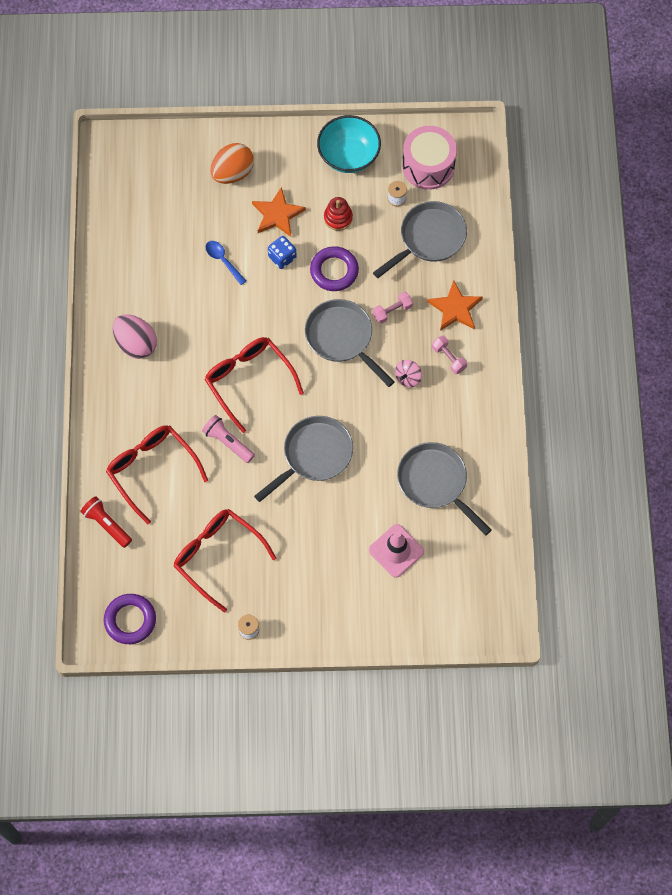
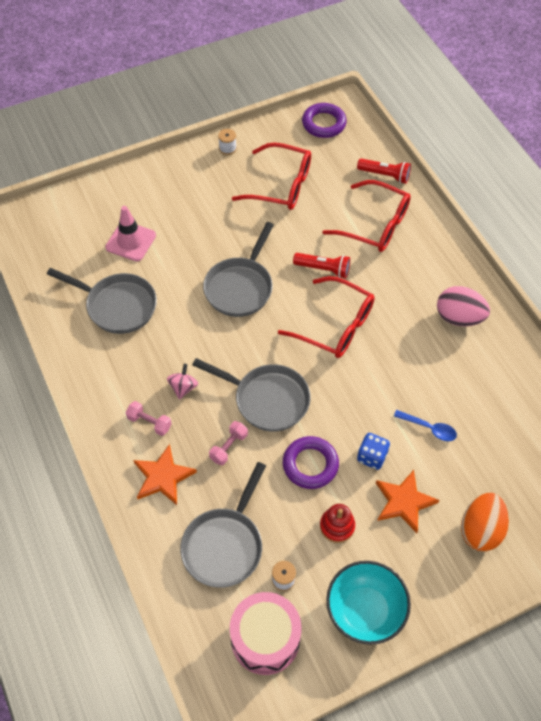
camera: 155 degrees right, 10 degrees down
pink flashlight [202,415,255,463] -> red flashlight [293,253,350,278]

